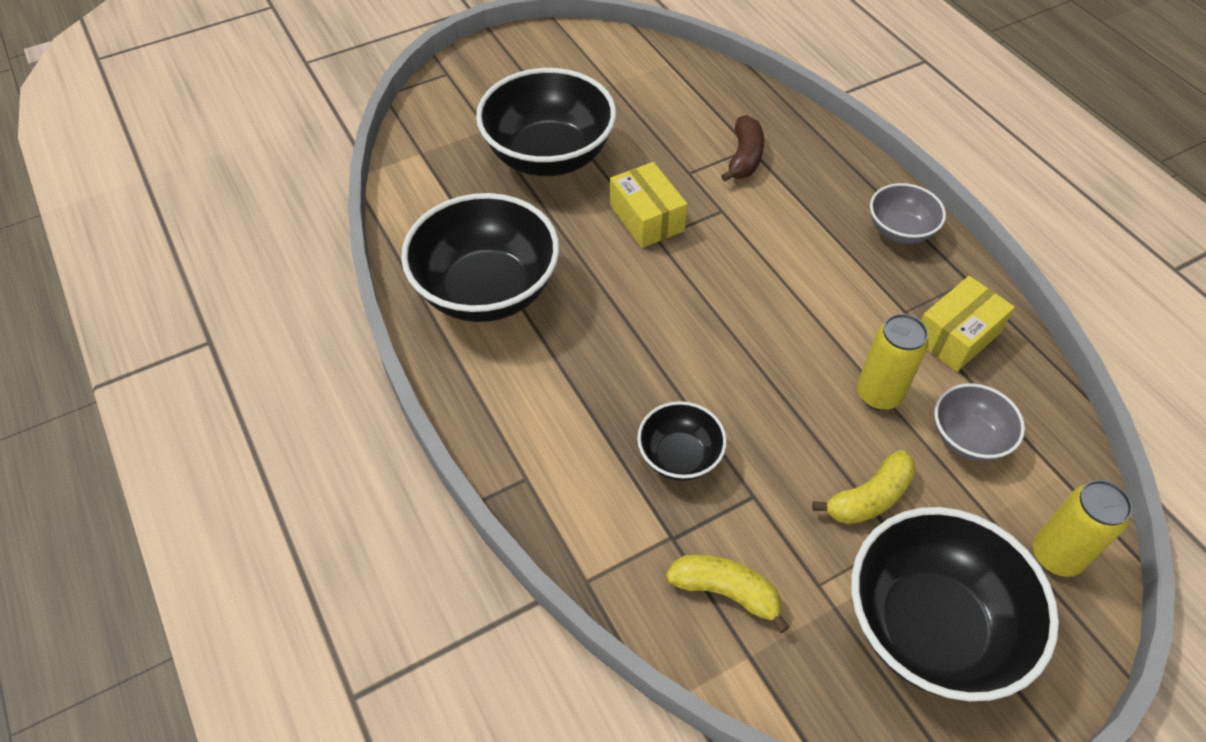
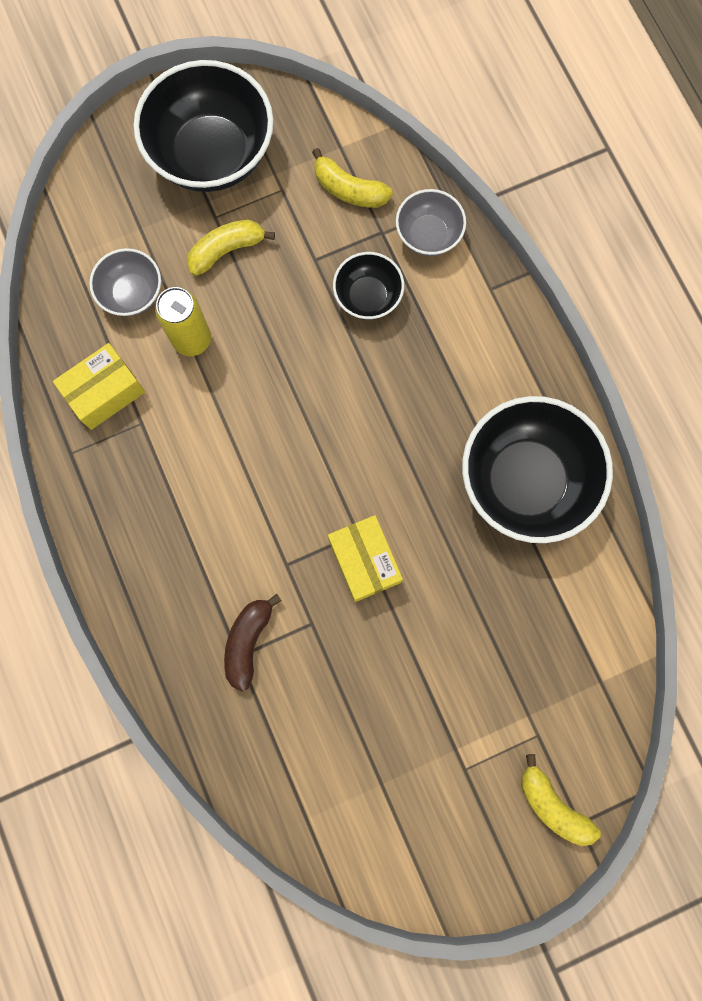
camera: 175 degrees left, 25 degrees up
black bowl [476,68,616,176] -> none
grey bowl [870,183,946,244] -> grey bowl moved to [396,189,466,256]
yellow can [1033,480,1133,577] -> none
none -> yellow banana [521,754,601,846]

